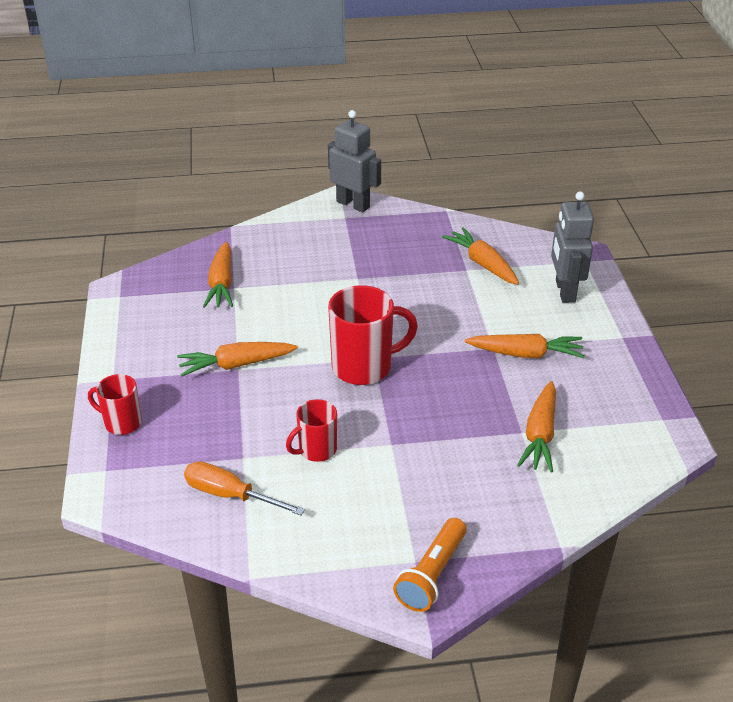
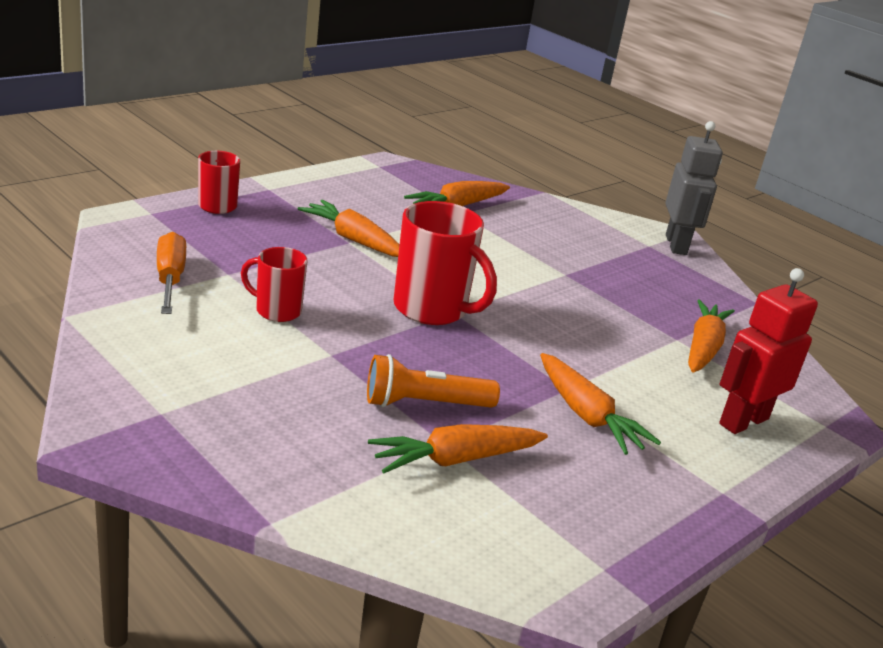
camera: 50 degrees right, 10 degrees down
orange flashlight [393,518,467,612] -> orange flashlight moved to [367,354,500,408]
grey robot [551,191,594,303] -> red robot [719,268,818,434]

